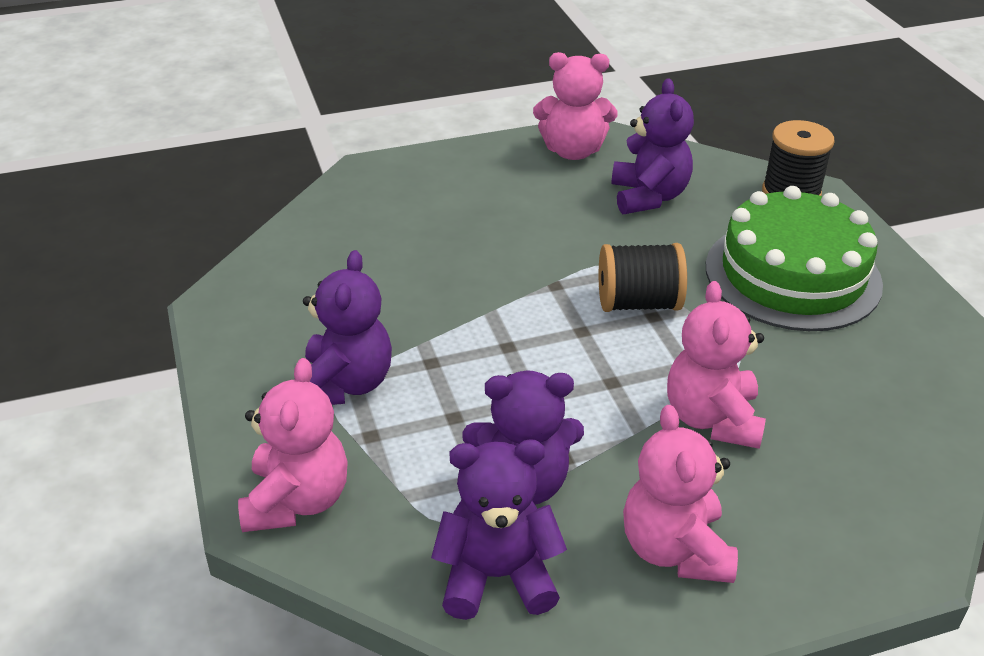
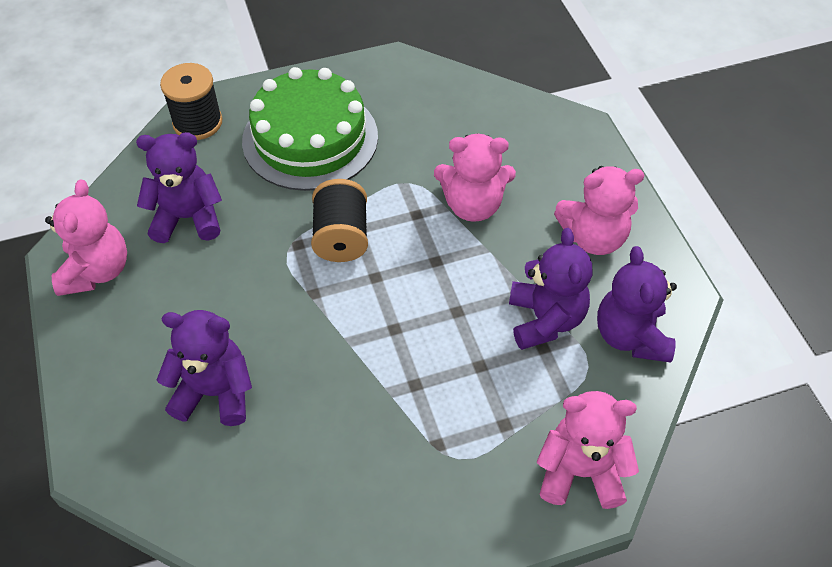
camera: 90 degrees left, 15 degrees up
purple teddy bear [294,250,392,405] -> purple teddy bear moved to [157,310,252,426]

